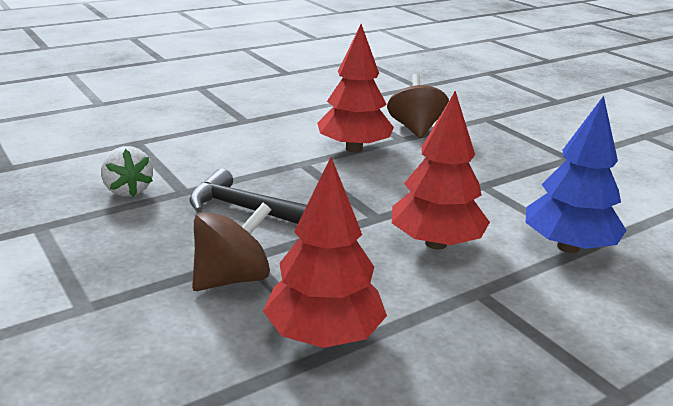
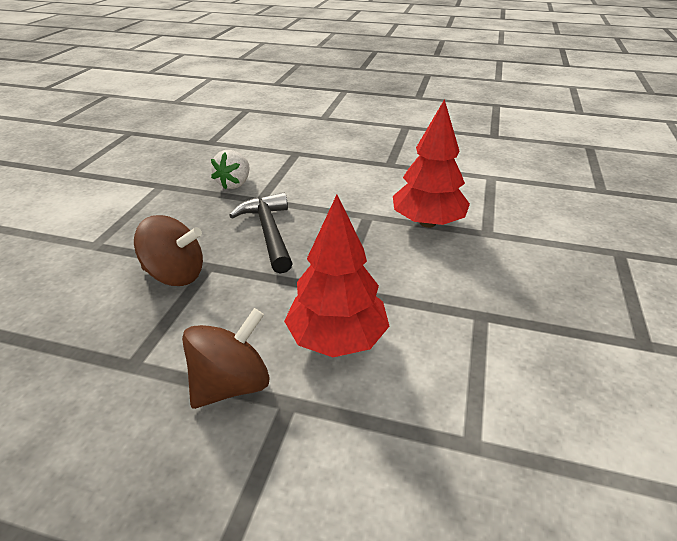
camera: 50 degrees right, 10 degrees up
red tree [263,157,387,348] -> none
brown spinning top [387,74,449,138] -> brown spinning top moved to [182,308,270,409]
blue tree [525,96,627,253] -> none

